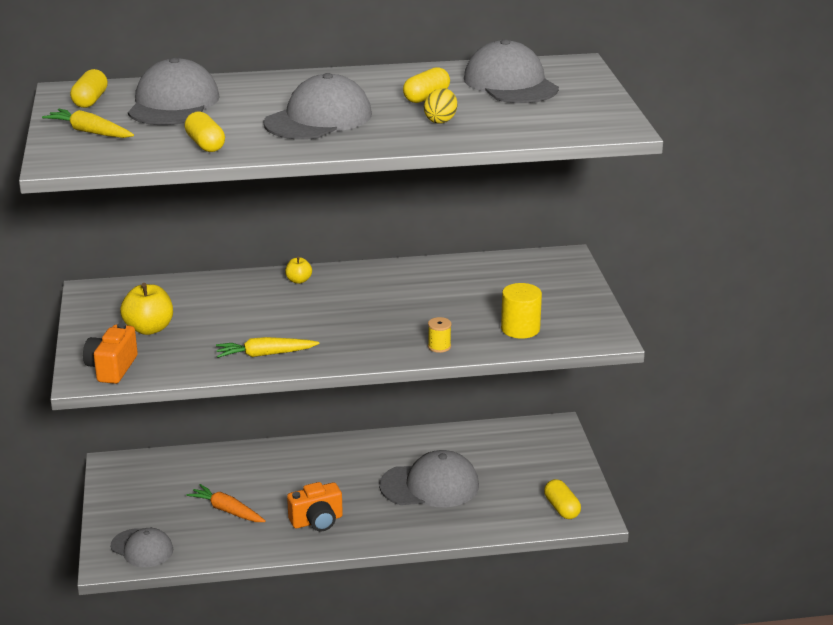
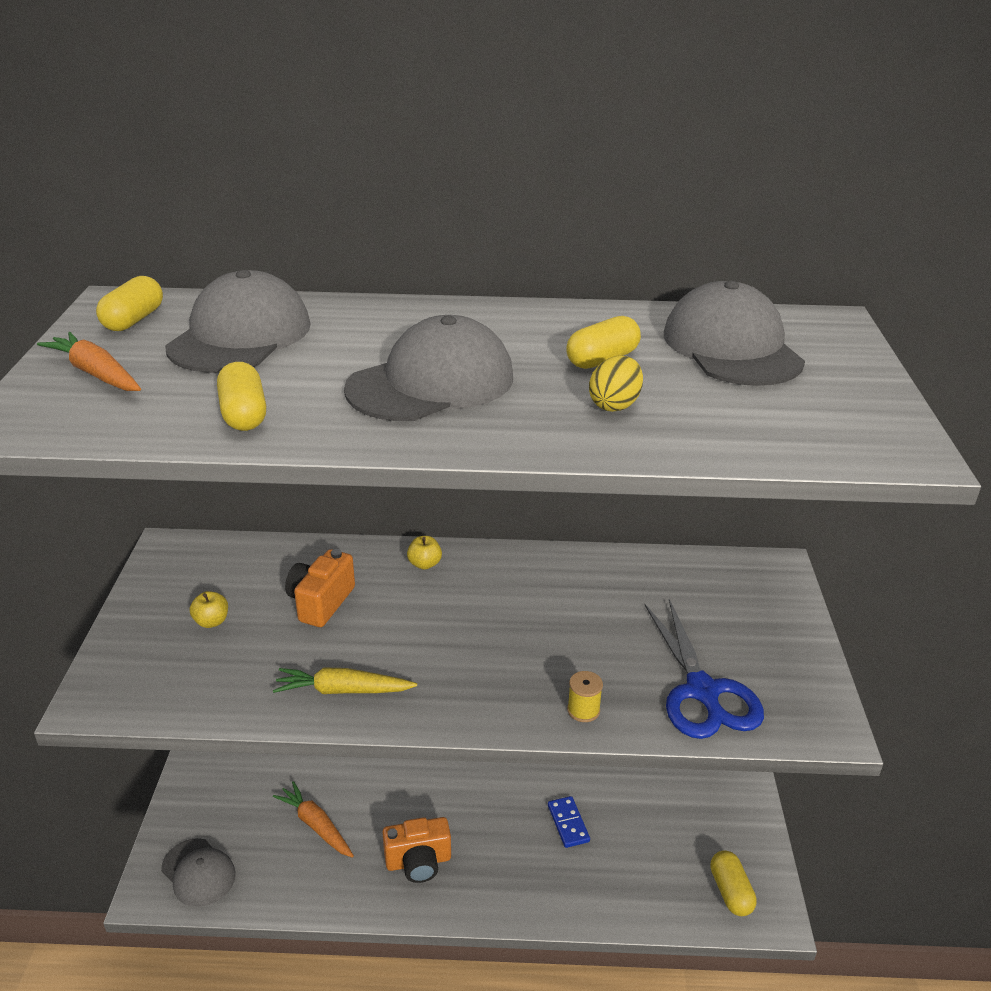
camera: 10 degrees right, 5 degrees up
yellow carrot [42,109,134,138] -> orange carrot [37,332,141,391]
orange camera [83,323,138,384] -> orange camera moved to [285,549,355,627]
yellow apple [120,283,173,335] -> yellow apple [190,591,228,628], size x0.55
grey cap [379,450,479,507] -> blue domino [548,796,590,848]
yellow cylinder [501,283,542,339] -> blue scissors [644,599,764,739]

